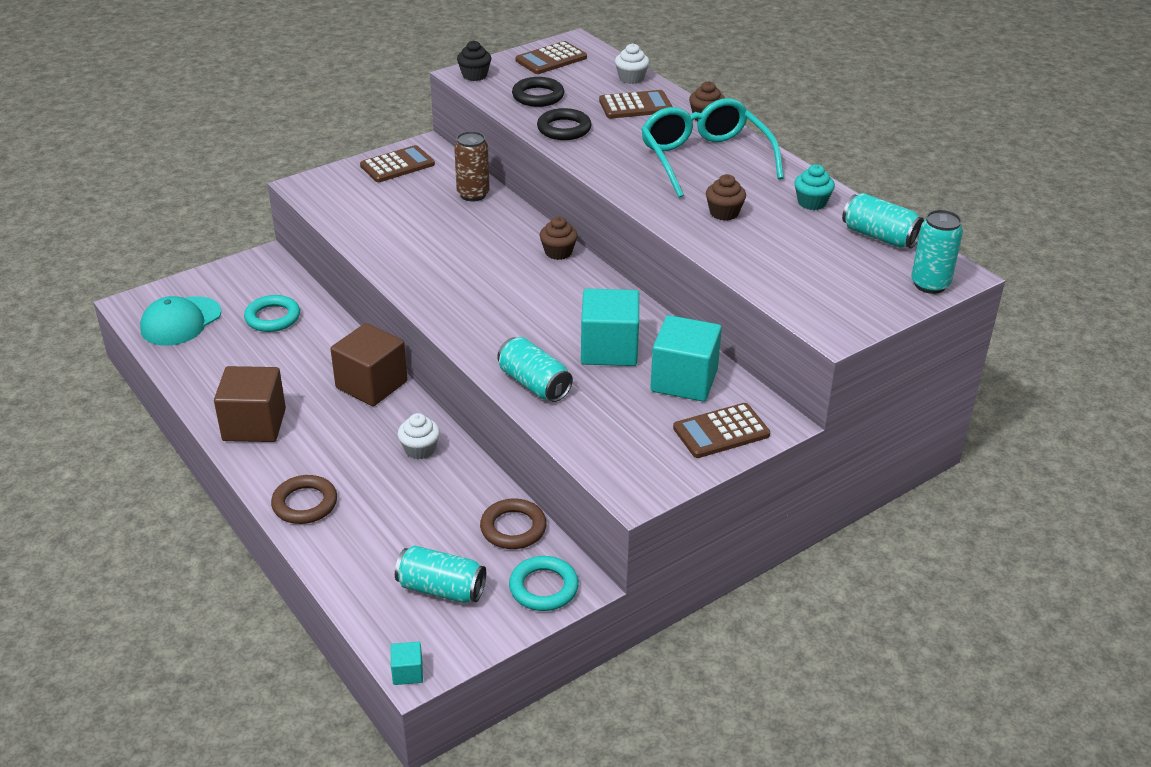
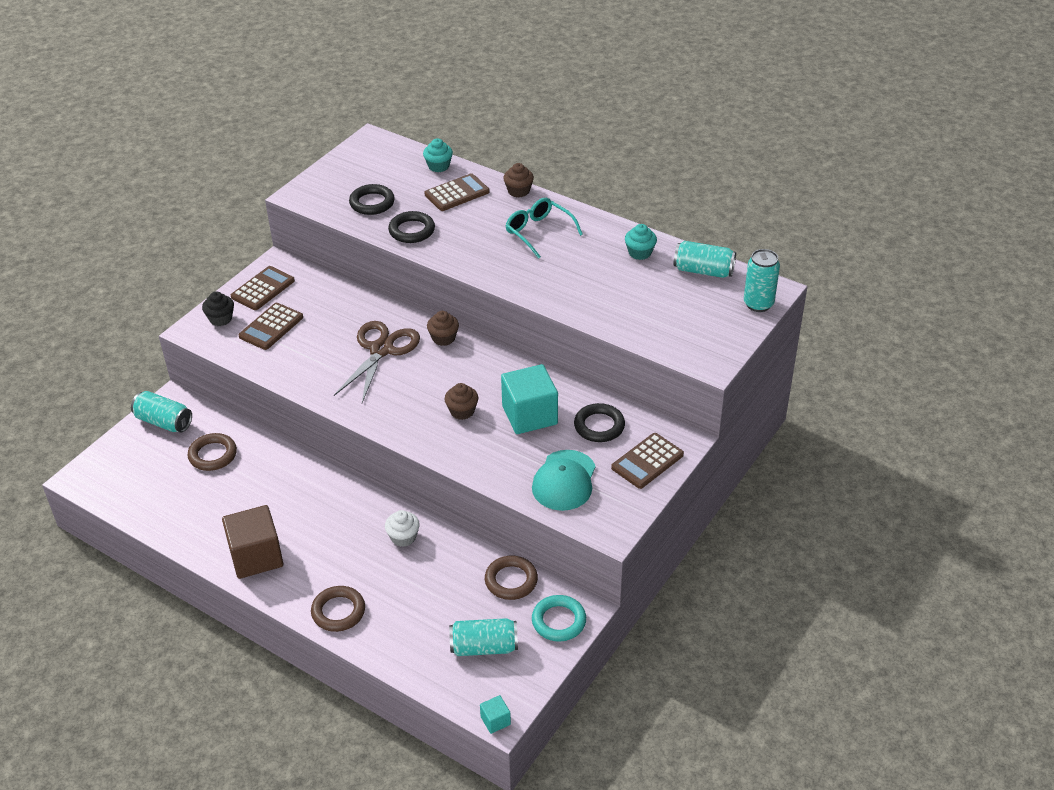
camera: 20 degrees left, 5 degrees up
turquoise cap [140,296,221,346] -> turquoise cap moved to [532,450,596,511]
turquoise ring [244,295,300,332] -> brown ring [188,433,237,471]
brown cube [331,323,408,406] -> none
brown can [454,131,490,201] -> none
black cupcake [457,40,491,81] -> black cupcake moved to [202,291,234,326]
turquoise can [497,337,573,402] -> turquoise can moved to [131,391,192,432]
brown calculator [515,41,587,74] -> brown calculator moved to [238,303,303,350]
white cupcake [615,43,649,84] -> turquoise cupcake [423,138,453,172]
turquoise glasses [641,98,784,198] -> turquoise glasses [505,198,583,259], size x0.63
turquoise cube [650,315,722,402] -> black ring [574,403,625,442]
brown cupcake [706,174,746,221] -> brown cupcake moved to [444,383,479,420]
none -> brown scissors [334,321,420,403]

